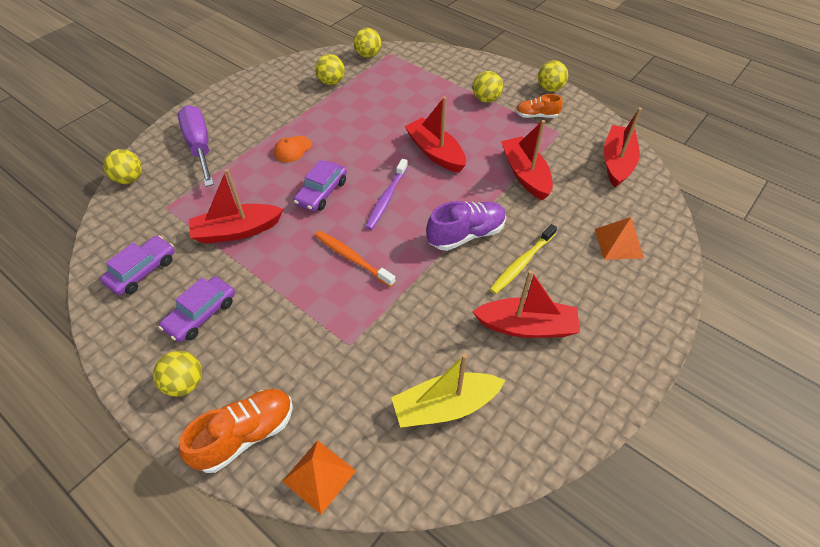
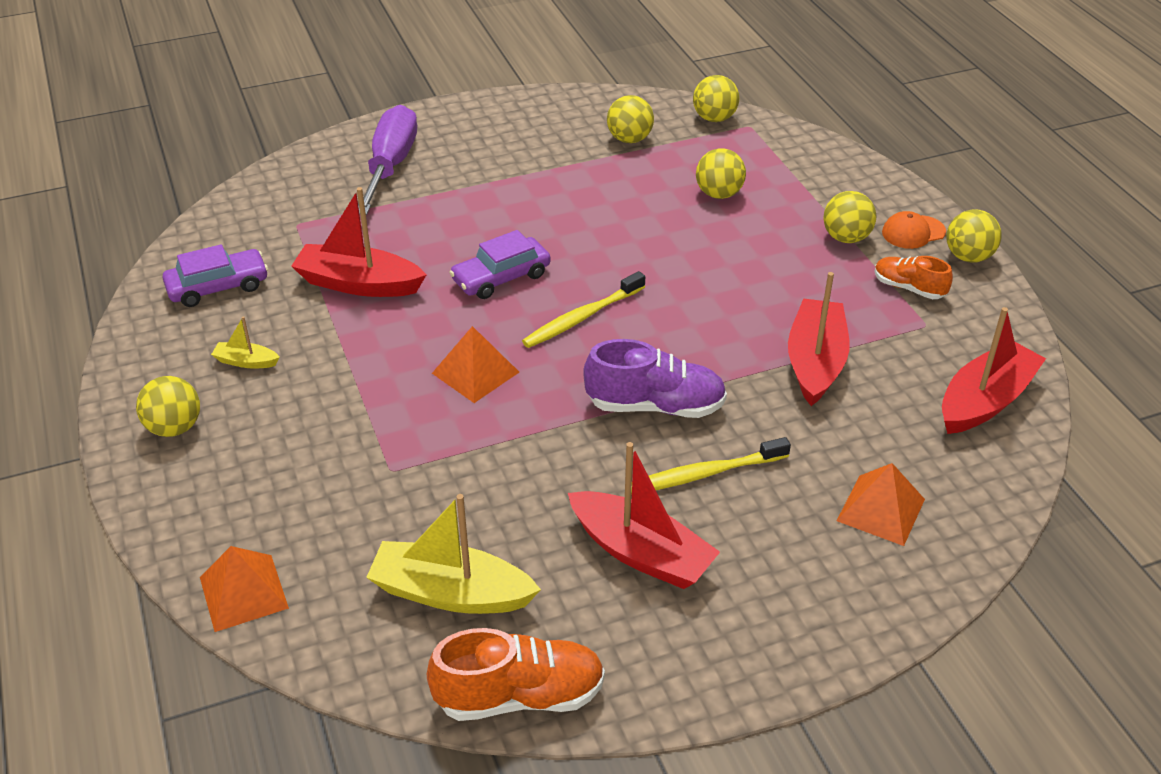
camera: 30 degrees right, 10 degrees down
yellow ball [103,149,142,184] -> yellow ball moved to [696,149,746,199]
purple car [159,276,235,342] -> yellow boat [211,316,280,369]
orange shoe [179,389,293,473] -> orange shoe moved to [427,628,605,721]
orange cap [274,136,312,162] -> orange cap moved to [882,211,946,249]
orange toothbrush [315,230,396,287] -> orange pyramid [432,326,519,403]
purple toothbrush [365,159,408,230] -> yellow toothbrush [522,271,645,348]
red boat [405,96,466,173] -> none

